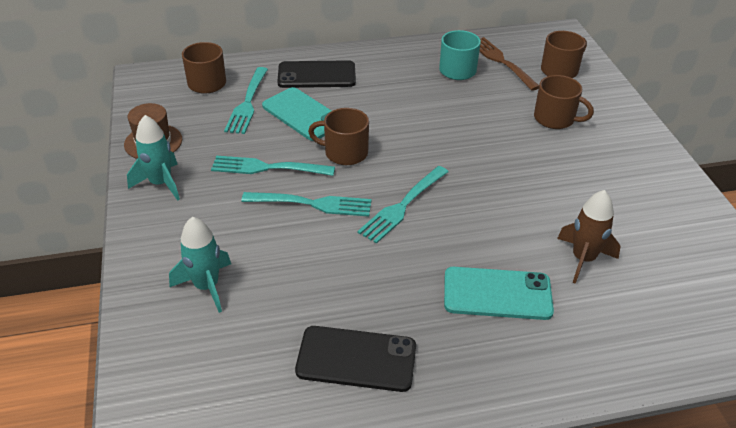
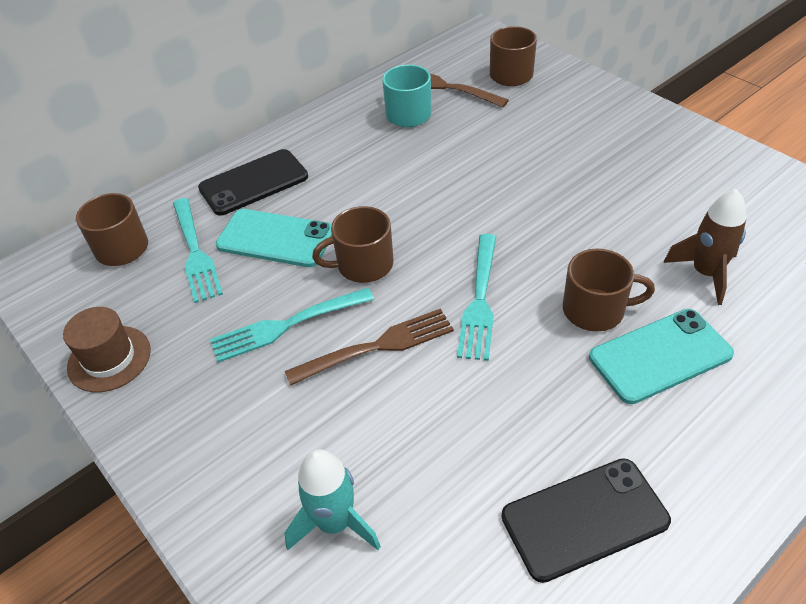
camera: 25 degrees left, 5 degrees up
turquoise rocket [127,115,180,201] -> none
turquoise fork [241,192,371,217] -> brown fork [285,308,454,386]
brown mug [534,75,594,129] -> brown mug moved to [563,249,655,332]

